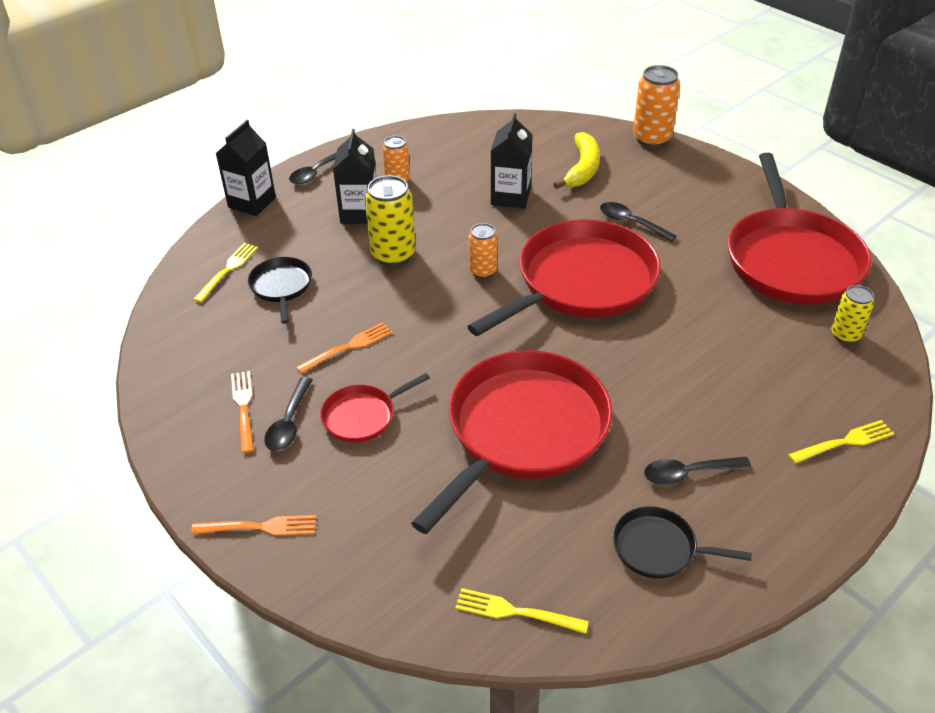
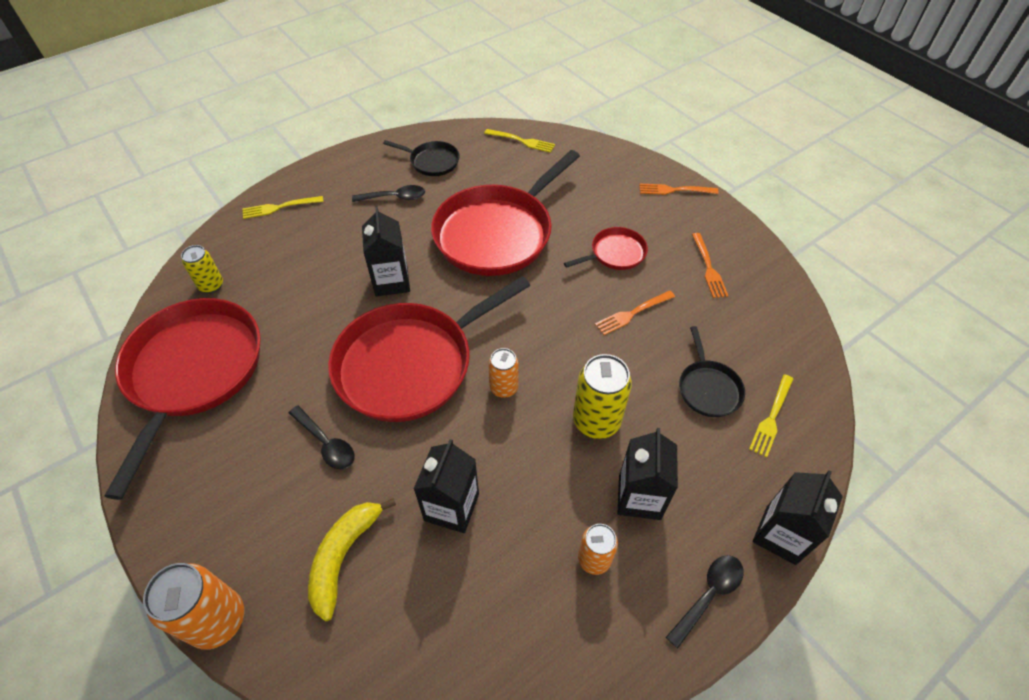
camera: 175 degrees left, 10 degrees up
black spoon [264,377,312,451] -> none
none -> black carton [362,206,410,296]

